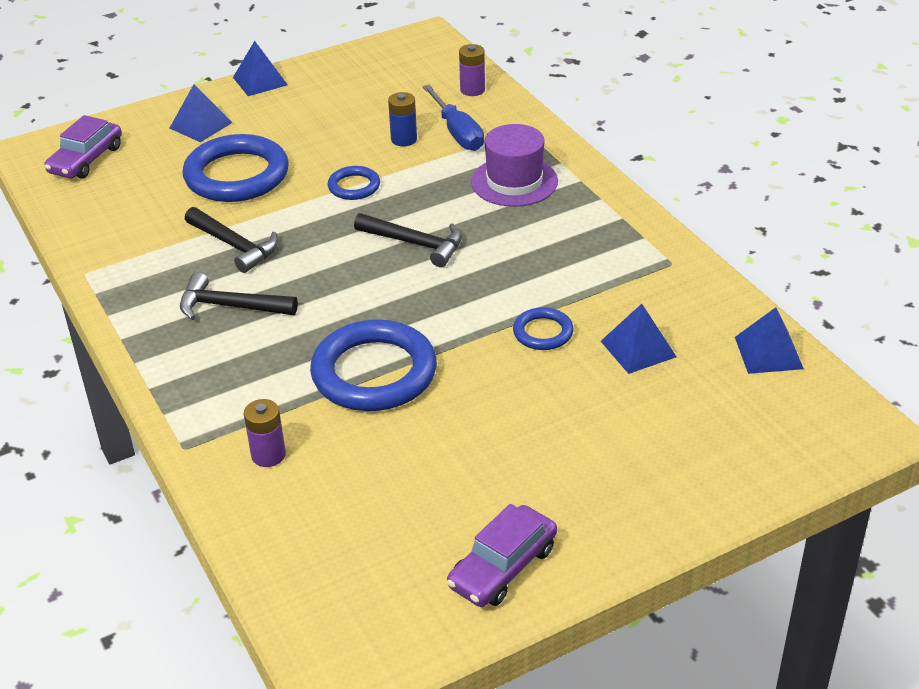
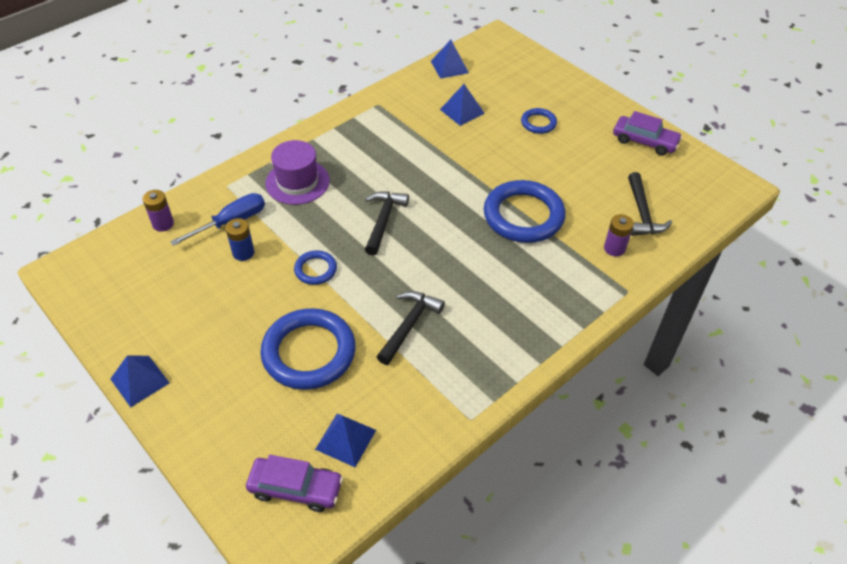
camera: 105 degrees left, 10 degrees up
blue pyramid [170,84,232,142] -> blue pyramid moved to [315,413,376,467]
black hammer [180,272,298,320] -> black hammer moved to [628,172,672,236]
blue ring [513,307,574,350] -> blue ring moved to [521,108,557,134]

